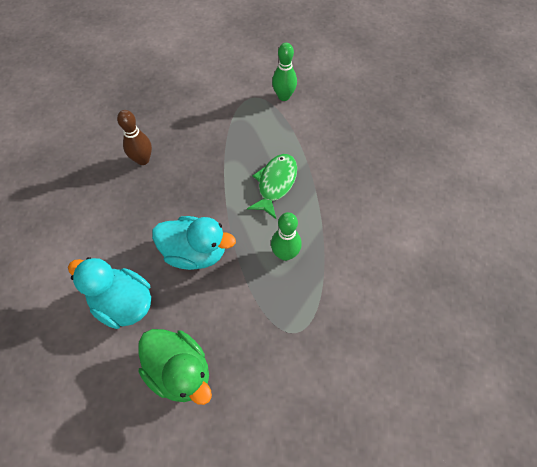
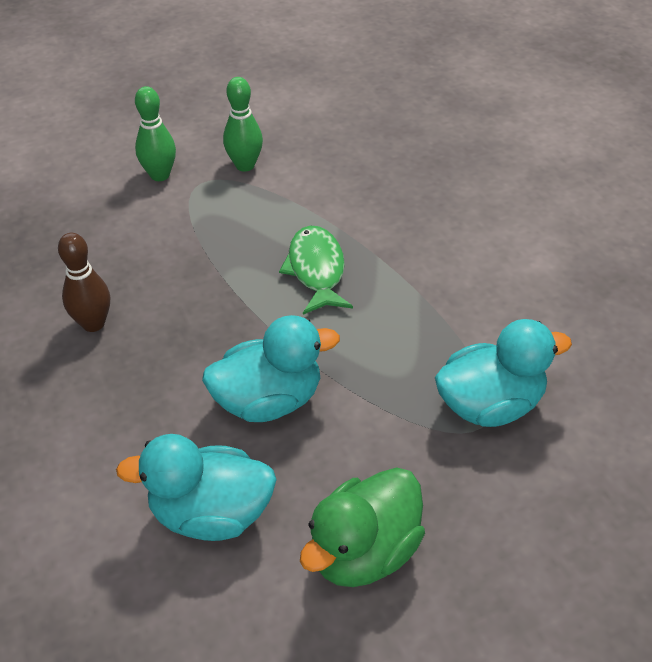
camera: 30 degrees left, 15 degrees down
green duck [138,329,212,405] -> green duck turned 120 degrees clockwise [300,468,425,587]
green bowling pin [271,212,302,261] -> green bowling pin moved to [135,86,176,181]
none -> turquoise duck [435,319,572,427]

